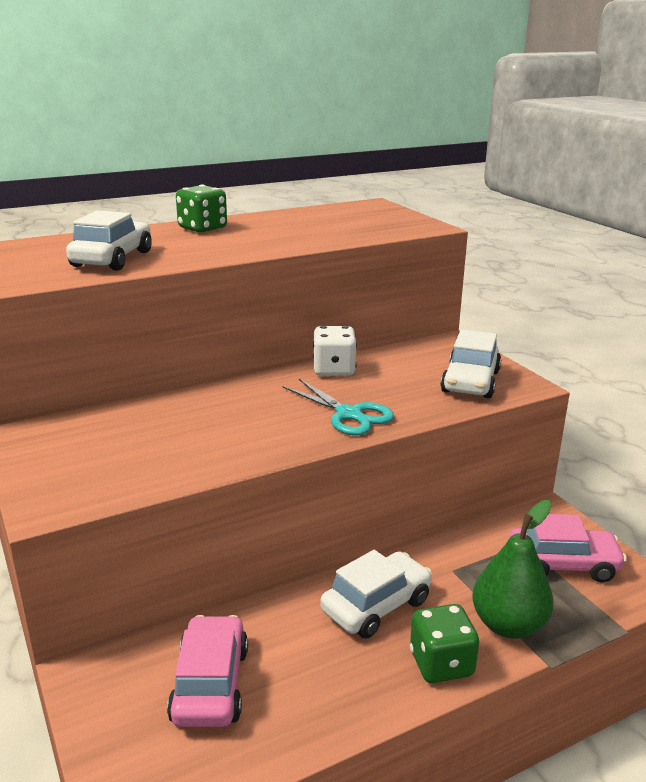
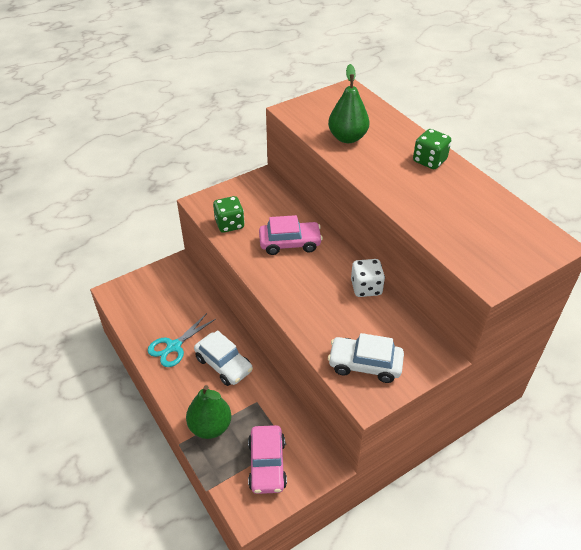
camera: 85 degrees right, 20 degrees up
white car [66,211,152,271] -> green pear [328,64,370,143]
pink car [167,615,248,727] -> pink car moved to [259,215,323,255]
turquoise scissors [282,379,394,435] -> turquoise scissors moved to [148,313,216,367]
green dice [410,604,479,683] -> green dice moved to [213,196,245,233]

